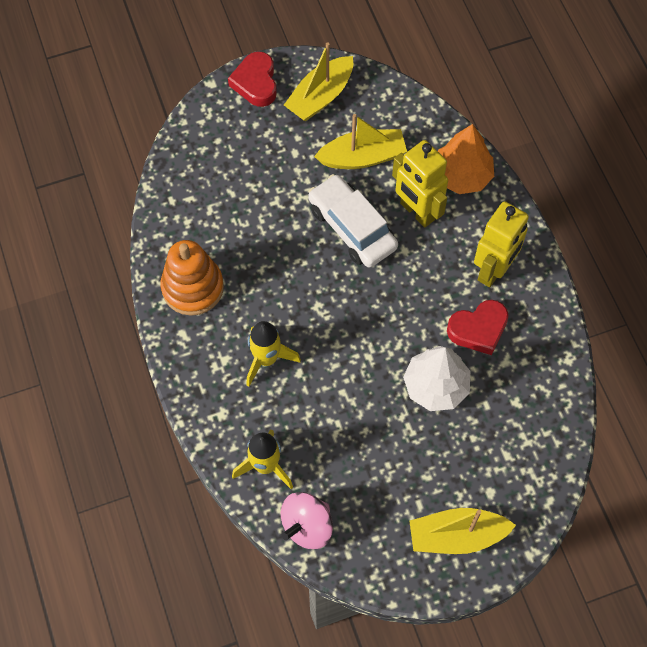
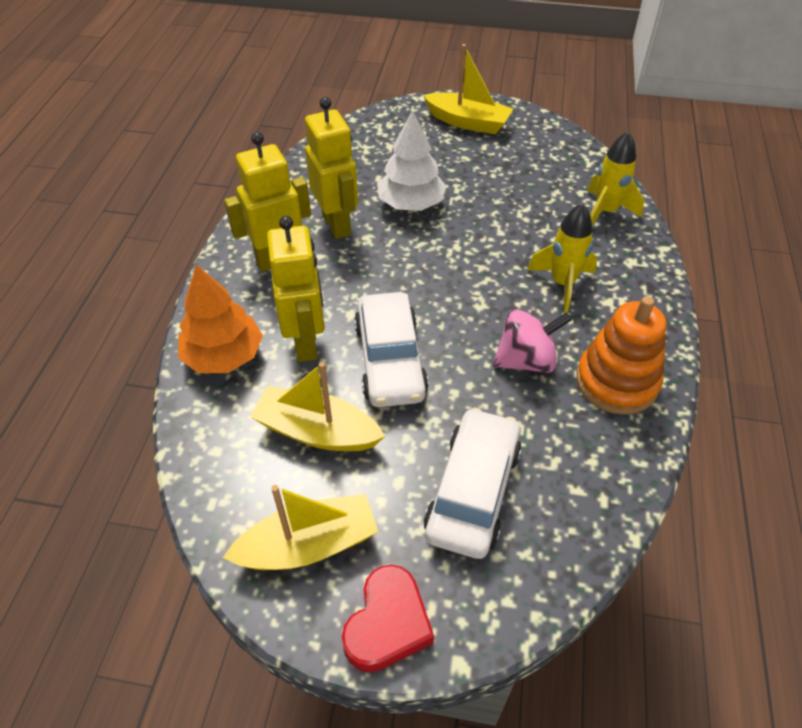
camera: 150 degrees left, 15 degrees down
pink spinning top [281,492,333,549] -> pink spinning top moved to [493,309,572,373]
red heart [447,300,508,355] -> yellow robot [305,97,358,239]
none -> white car [424,408,522,559]

